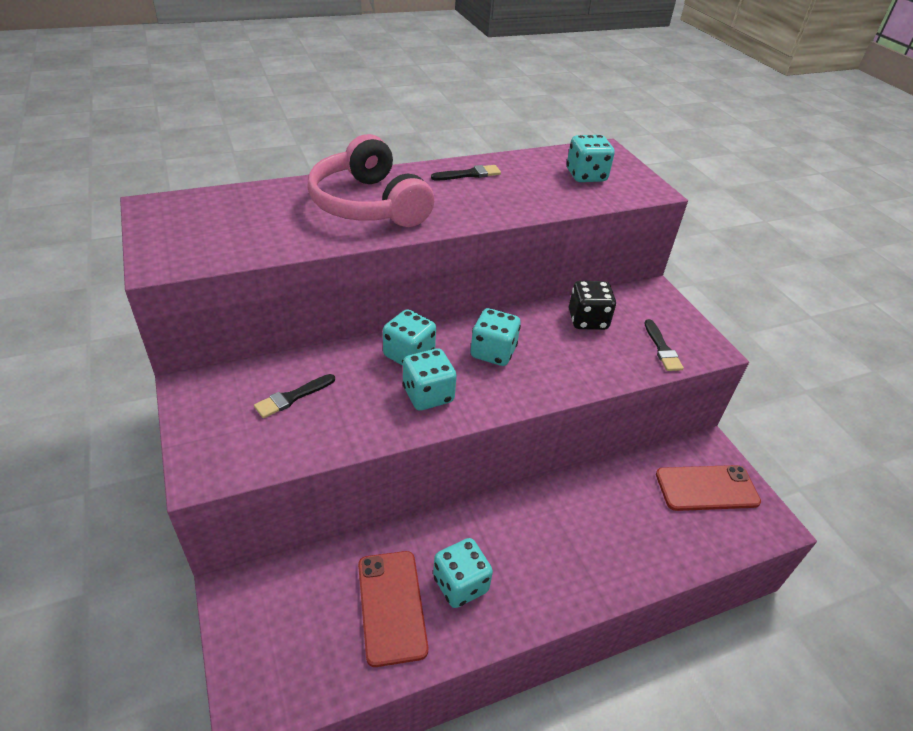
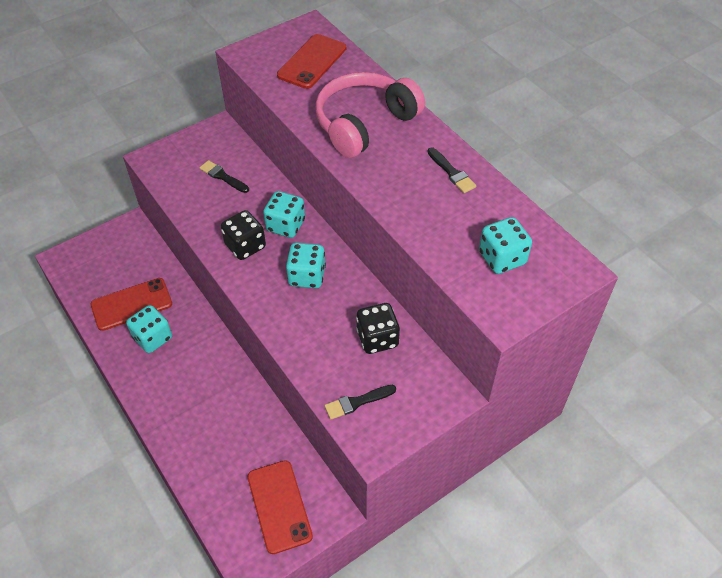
camera: 80 degrees right, 10 degrees up
turquoise dice [403,349,457,411] -> black dice [221,210,266,260]
none -> red phone [277,34,346,89]

